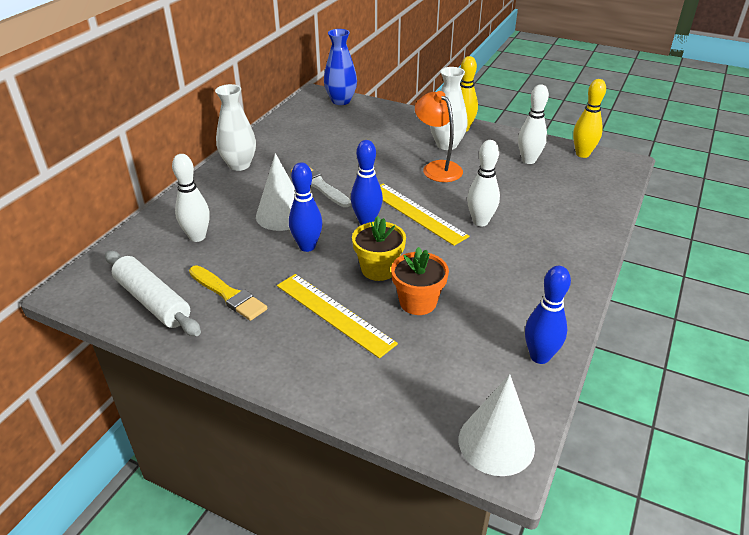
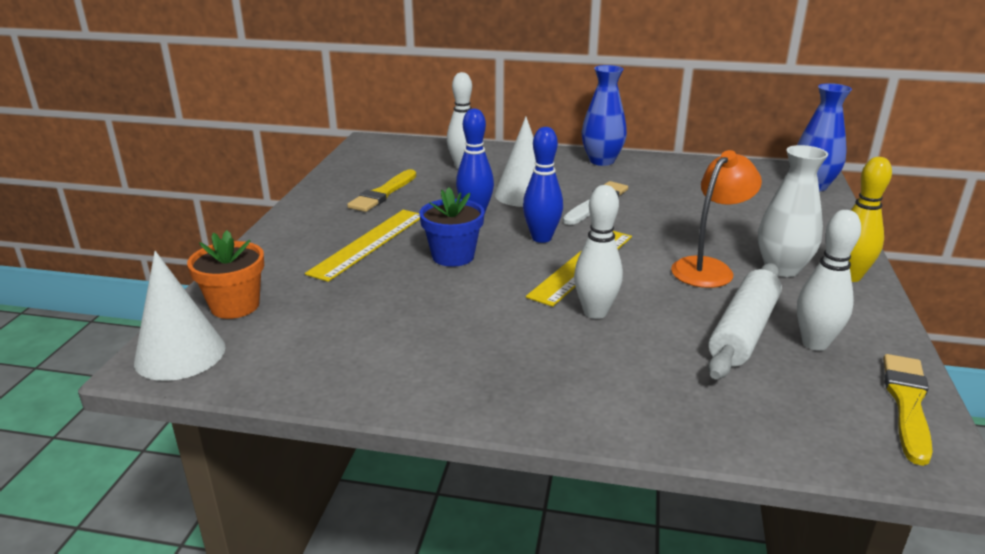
camera: 75 degrees right, 10 degrees down
white rolling pin [105,251,201,336] -> white rolling pin moved to [708,263,782,379]
white vase [215,84,256,171] -> blue vase [582,65,627,166]
yellow flower pot [352,216,406,281] -> blue flower pot [419,187,485,267]
orange flower pot [391,247,449,315] -> orange flower pot moved to [187,230,264,319]
blue bowling pin [525,266,571,364] -> none
yellow bowling pin [573,79,606,158] -> yellow brush [883,354,933,466]

